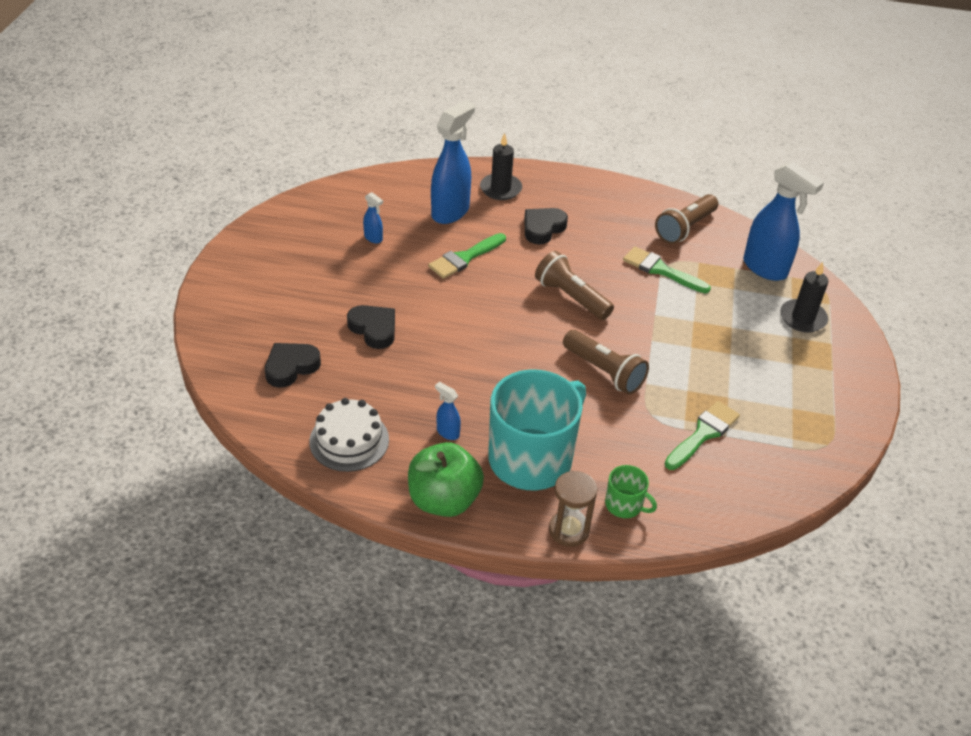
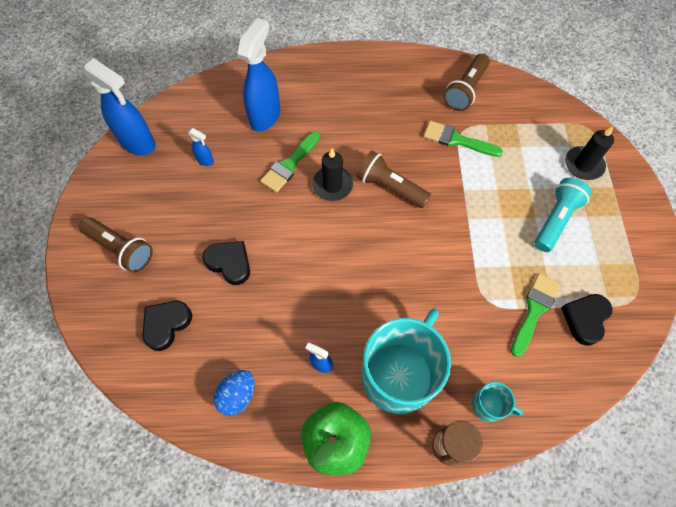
camera: 10 degrees left, 20 degrees up
white cake [309,398,389,472] -> blue egg [213,370,255,416]
black candle [480,133,522,200] -> black candle moved to [312,148,353,201]
black heart [524,208,568,244] -> black heart moved to [561,294,612,346]
brown flashlight [563,330,649,395] -> brown flashlight moved to [79,217,153,273]
green mug [605,465,657,518] -> turquoise mug [472,382,523,422]
blue spray bottle [743,162,824,281] -> blue spray bottle moved to [82,58,156,155]
none -> turquoise flashlight [534,178,592,252]

